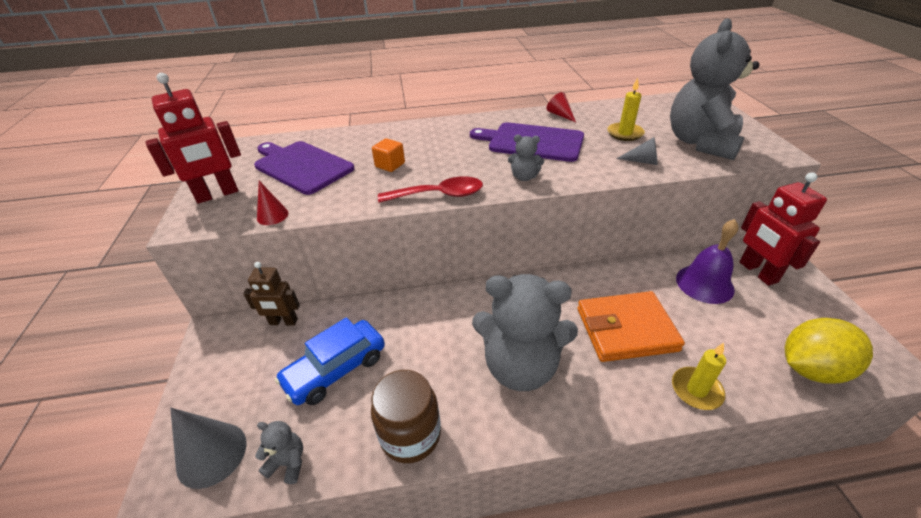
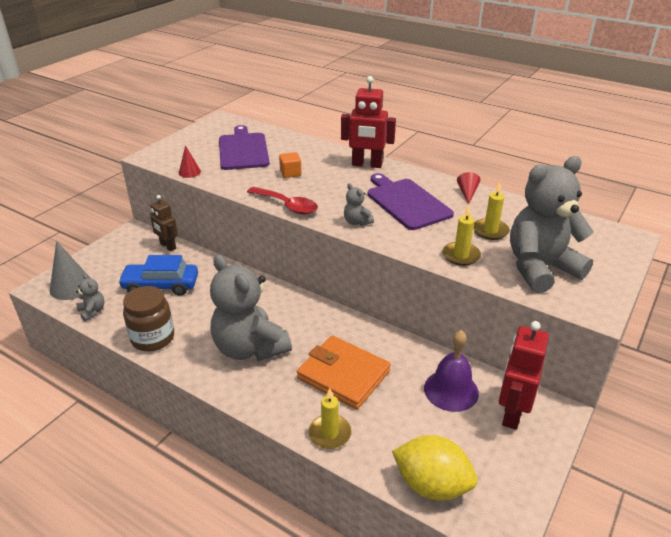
camera: 40 degrees right, 5 degrees down
red robot [146,73,241,204] -> red robot moved to [341,76,396,168]
grey cone [616,137,658,165] -> yellow candle [442,205,481,266]

